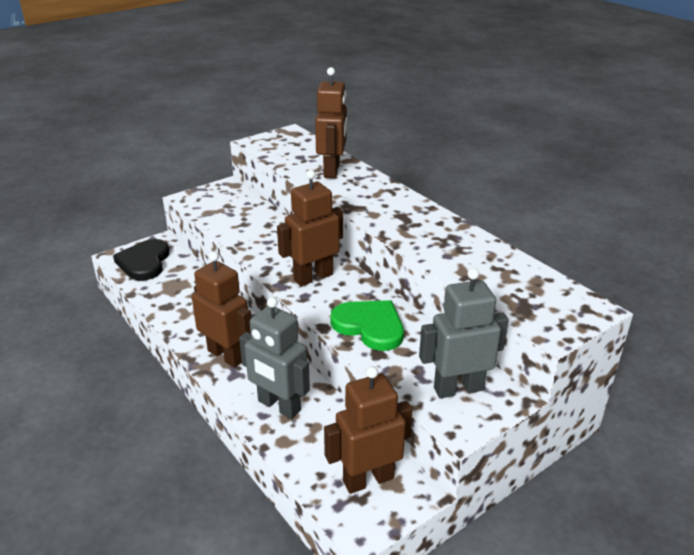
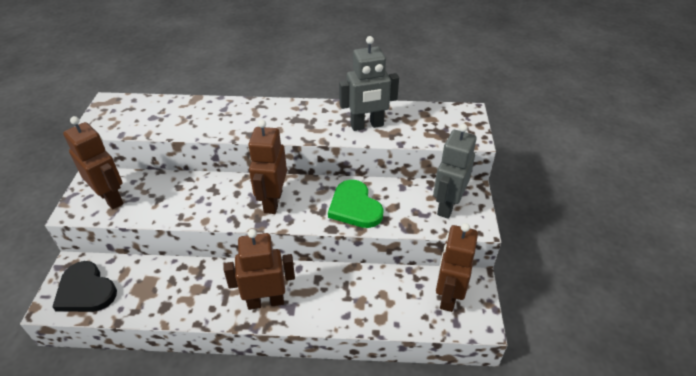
camera: 50 degrees left, 10 degrees up
grey robot [239,297,310,419] -> grey robot moved to [339,36,399,131]
brown robot [315,67,347,178] -> brown robot moved to [63,116,124,209]
green heart [330,300,404,351] -> green heart turned 105 degrees counterclockwise [328,180,384,228]

